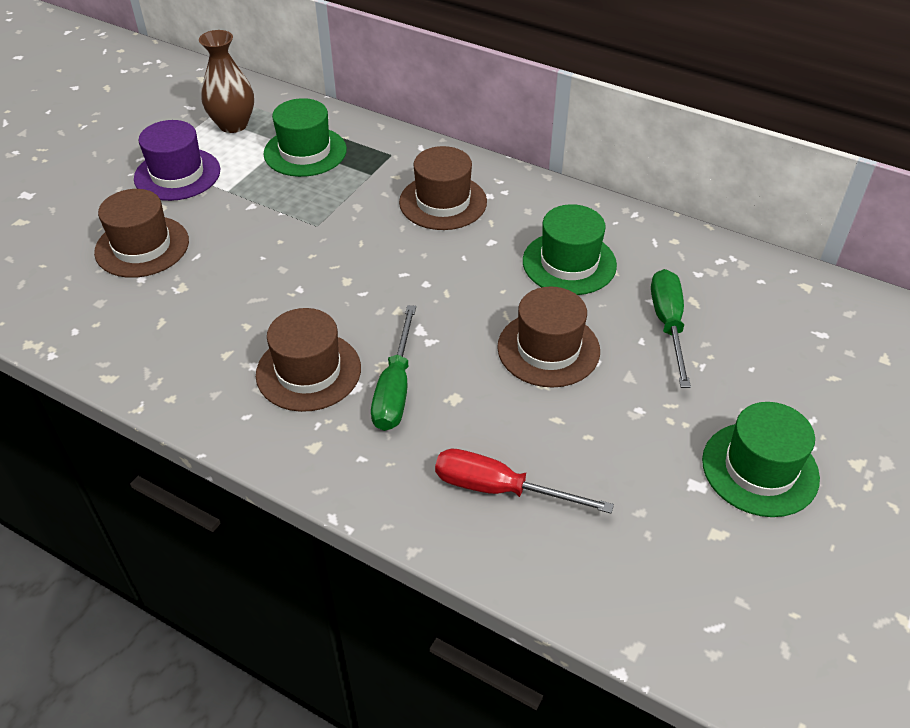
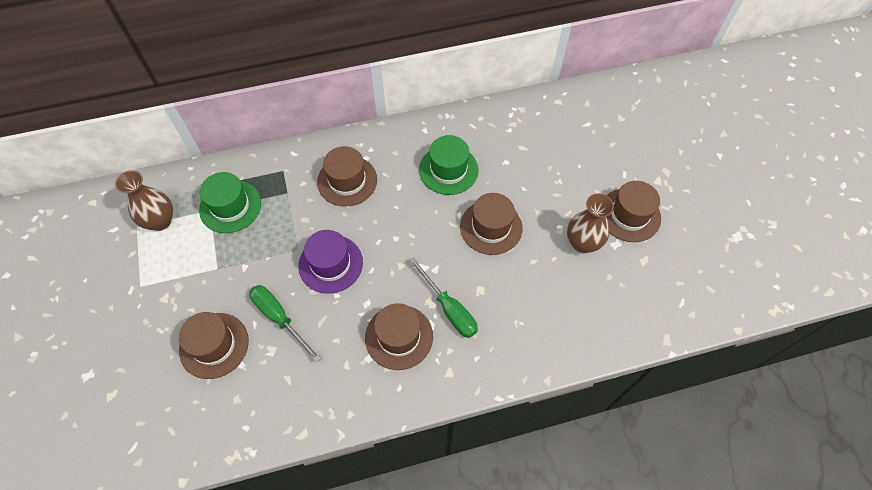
camera: 45 degrees left, 15 degrees up
purple hat [134,120,220,201] -> purple hat moved to [298,230,363,294]
red screwdriver [435,449,614,514] -> none
green screwdriver [651,269,691,388] -> green screwdriver moved to [249,285,321,363]
green hat [702,402,820,517] -> brown hat [606,181,661,242]
none -> brown vase [567,194,614,253]

